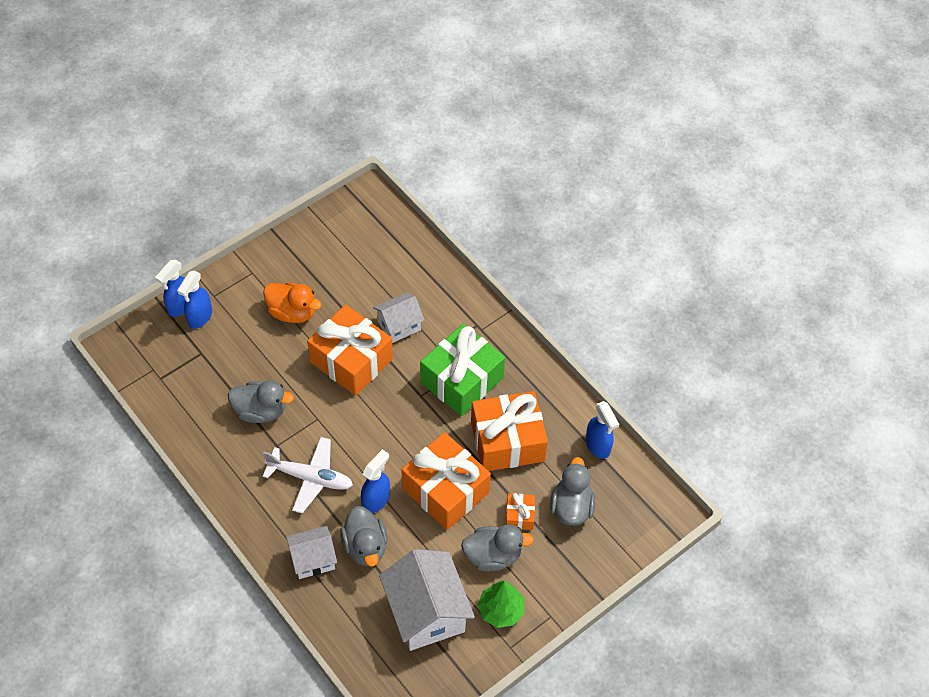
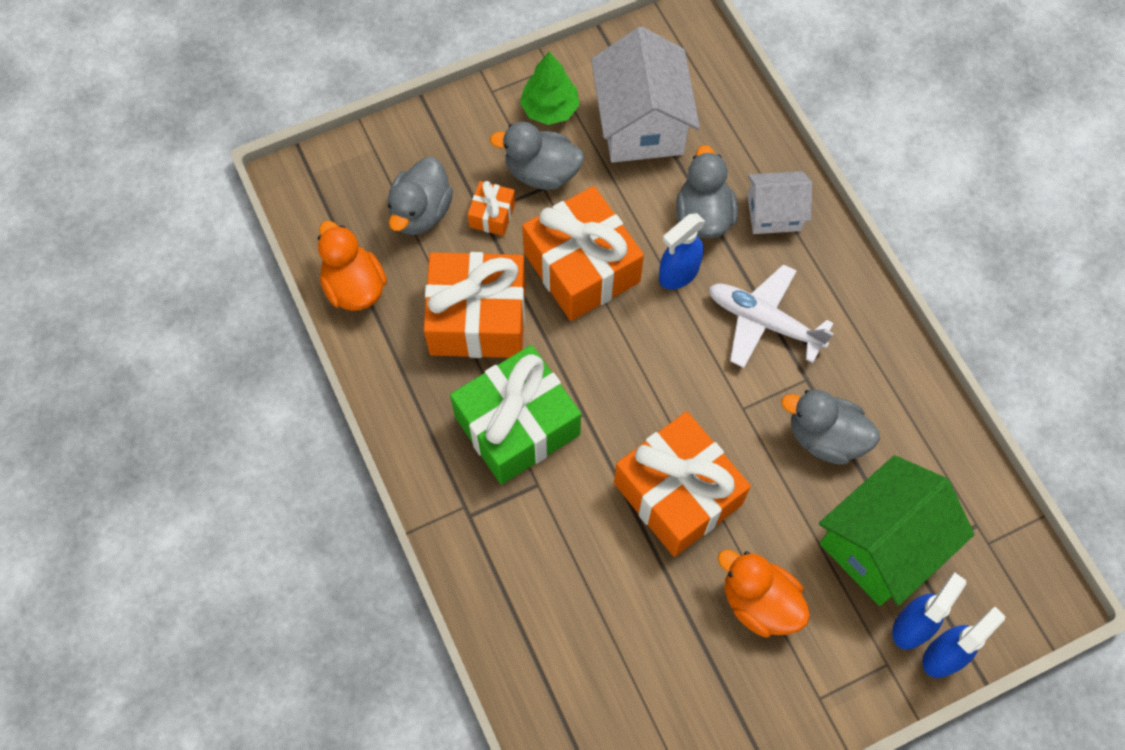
camera: 165 degrees left, 10 degrees up
white house [373,292,424,343] -> none
blue spray bottle [586,401,619,459] -> orange duck [318,221,387,311]
none -> green house [819,455,974,606]

